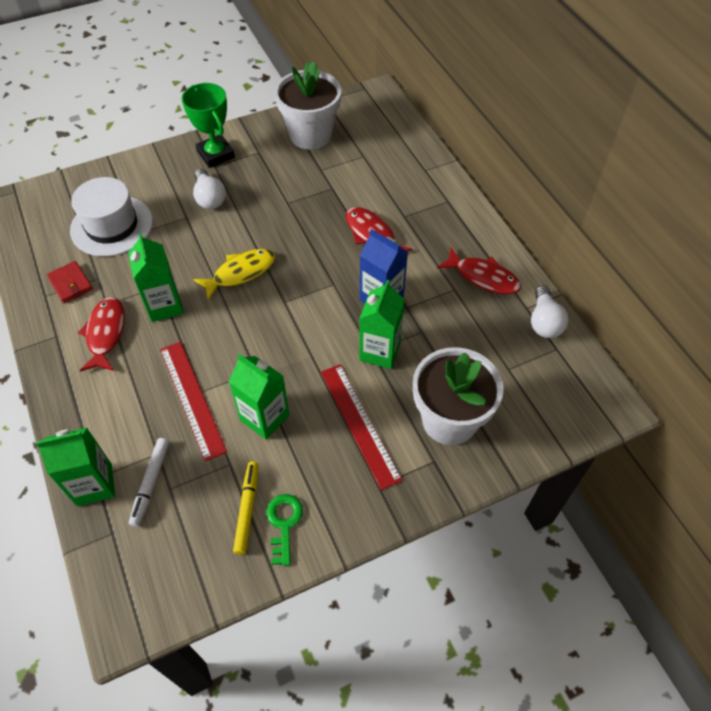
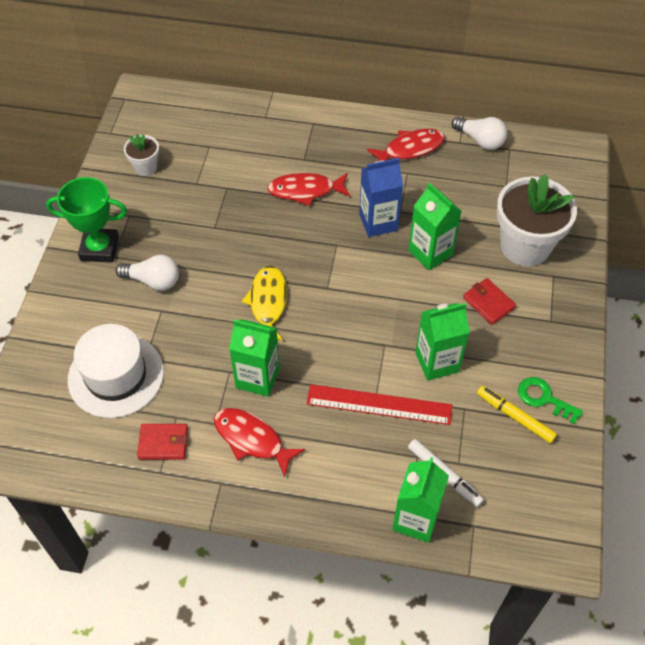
camera: 55 degrees left, 0 degrees up
white flower pot [274,61,342,150] -> white flower pot [124,134,159,176], size x0.49
red ruler [321,364,402,490] -> red wallet [463,278,516,325]

